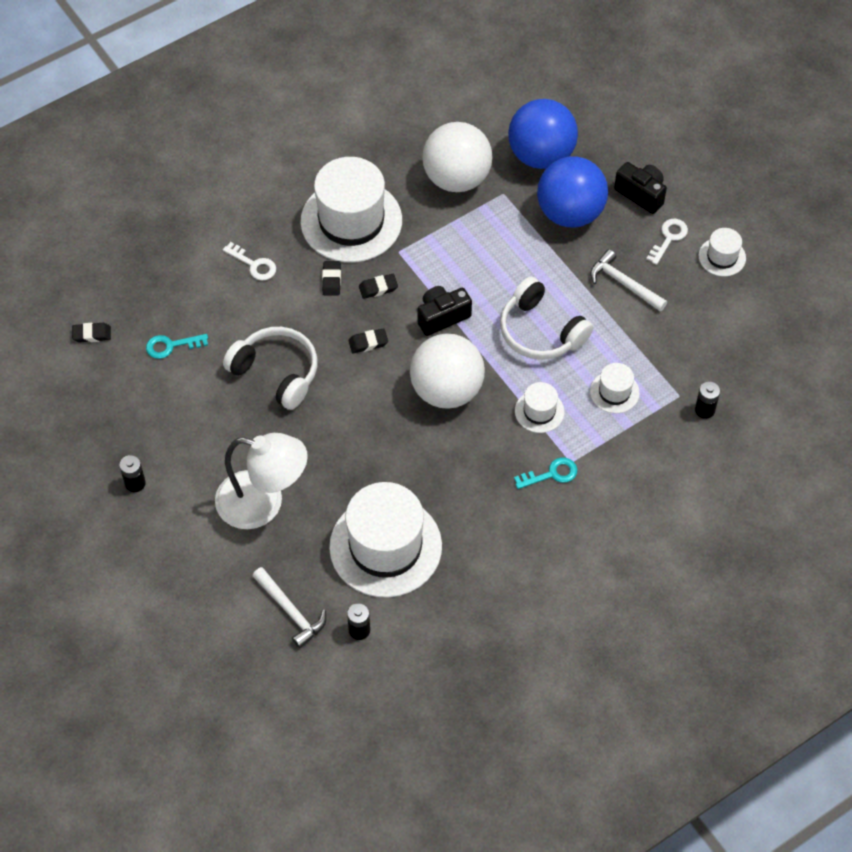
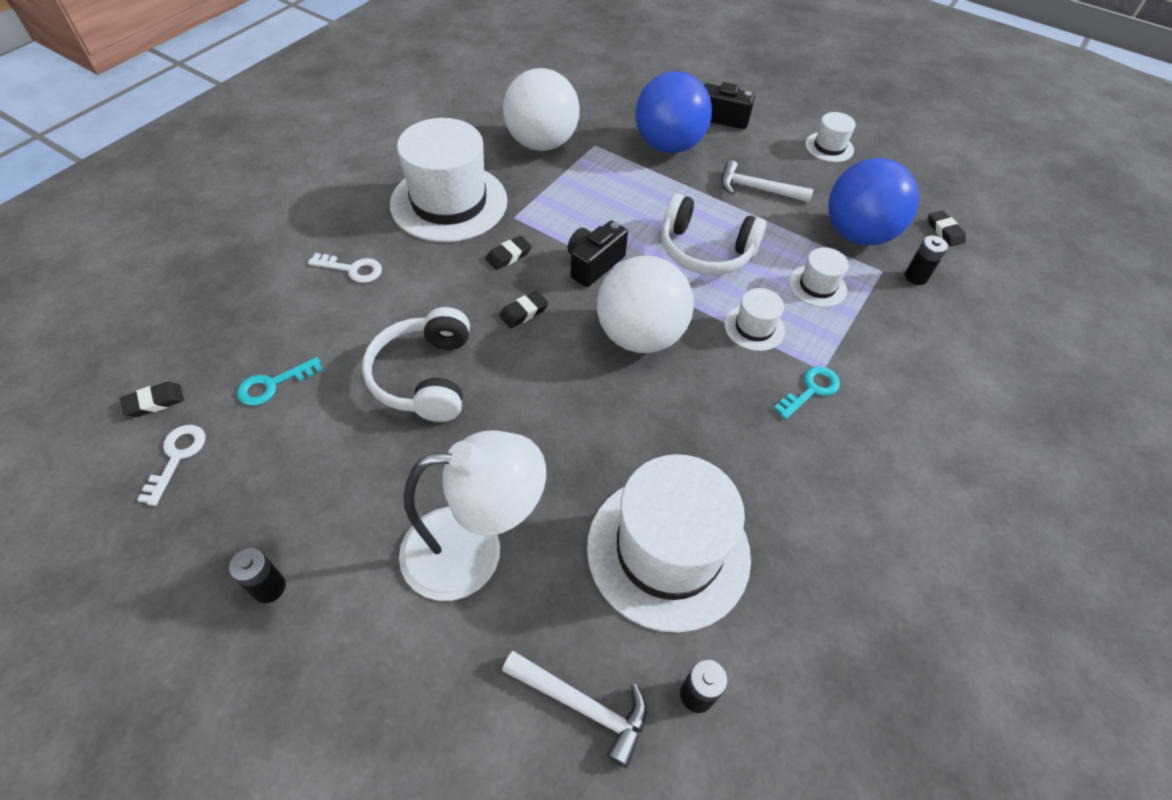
camera: 25 degrees left, 5 degrees down
white headphones [223,327,317,410] -> white headphones turned 105 degrees counterclockwise [362,307,470,422]
black eraser [322,261,341,295] -> black eraser moved to [928,210,966,246]
blue ball [508,99,578,169] -> blue ball moved to [828,158,919,245]
white key [646,219,688,265] -> white key moved to [137,425,206,506]

